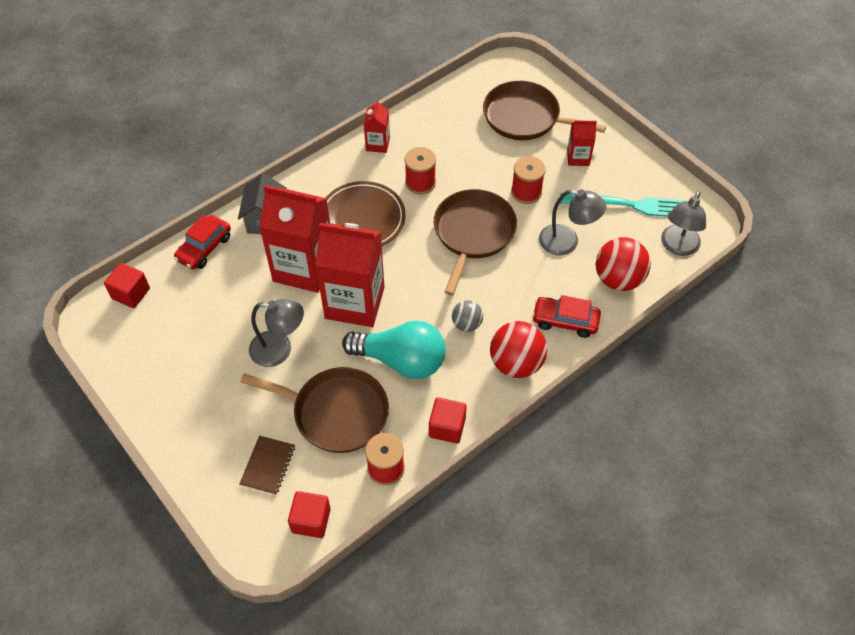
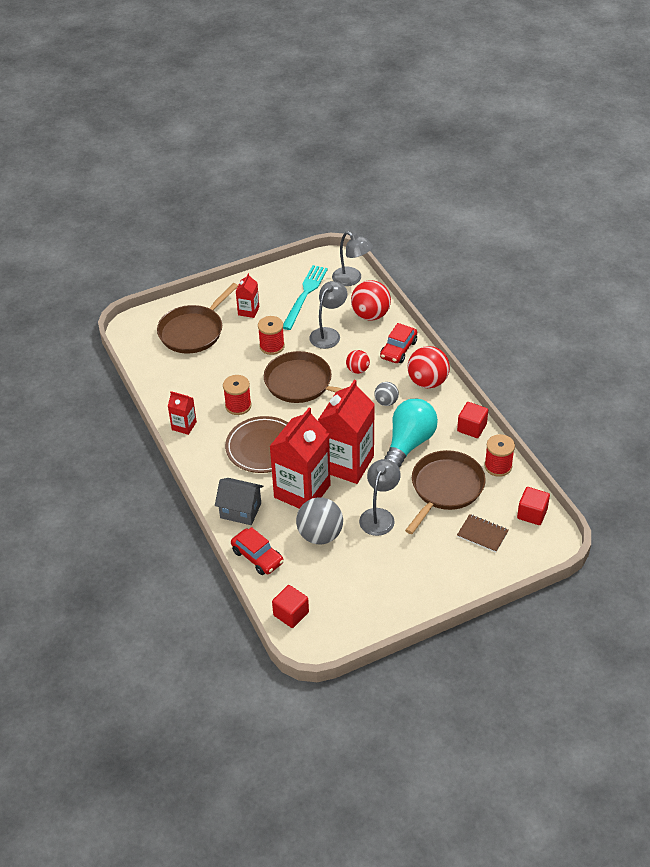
camera: 75 degrees left, 10 degrees down
none -> grey ball [296,497,343,544]
none -> red ball [346,350,370,374]

